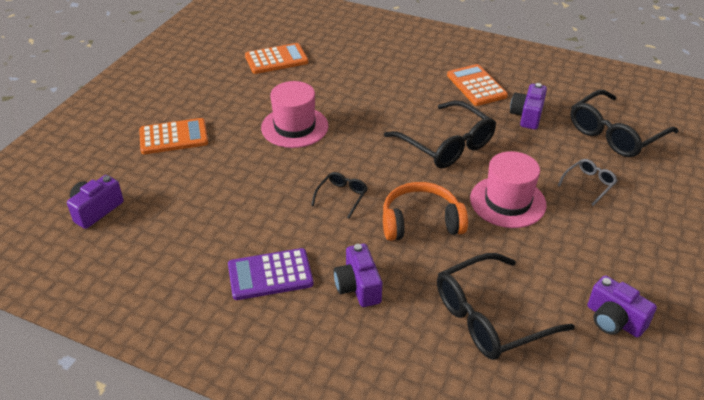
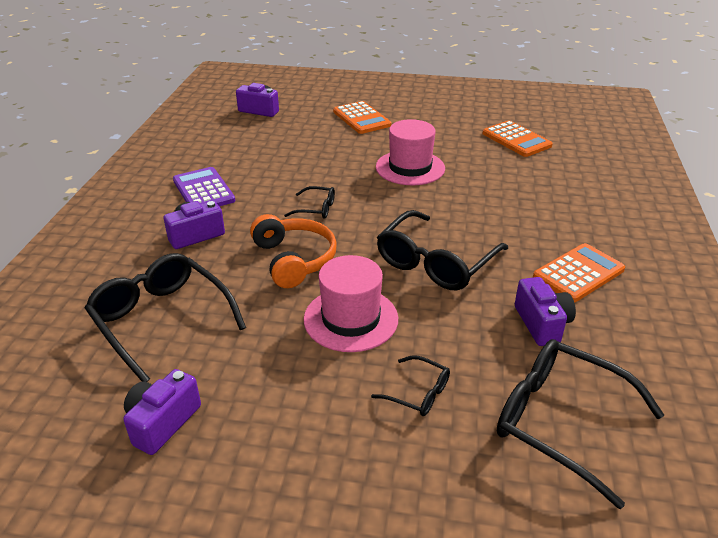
camera: 75 degrees right, 5 degrees down
purple camera [510,83,547,130] -> purple camera turned 75 degrees clockwise [515,277,576,346]
grey glasses [557,159,618,206] -> black glasses [371,355,450,416]

